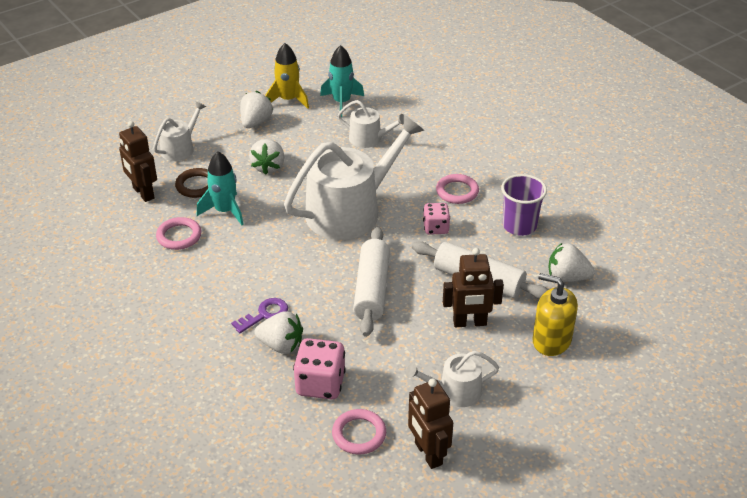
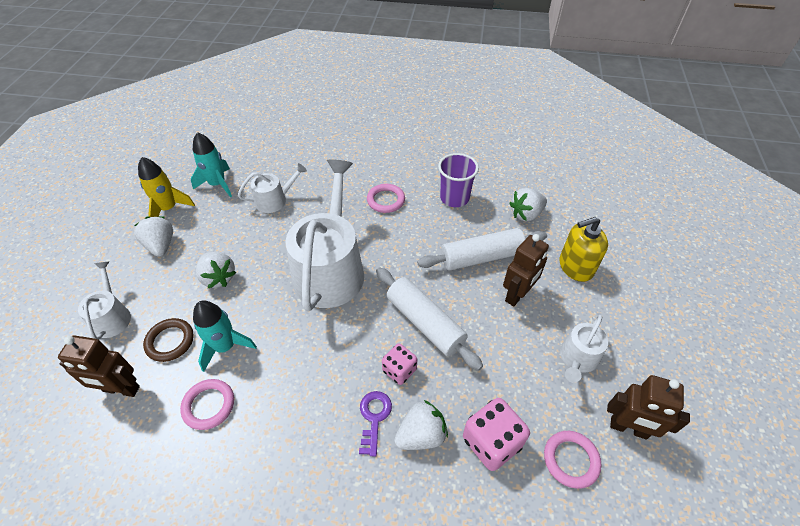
camera: 45 degrees left, 10 degrees up
pink dice [423,203,450,235] -> pink dice moved to [382,344,417,385]

